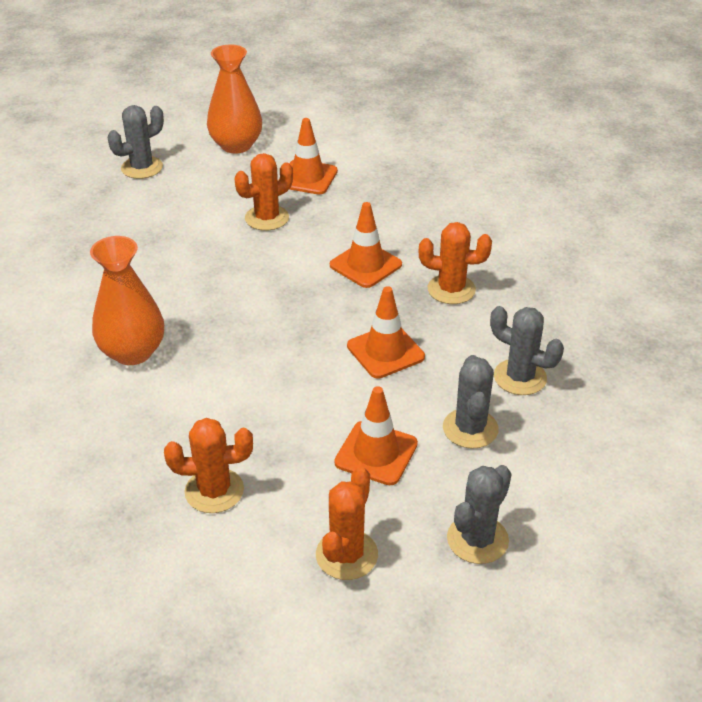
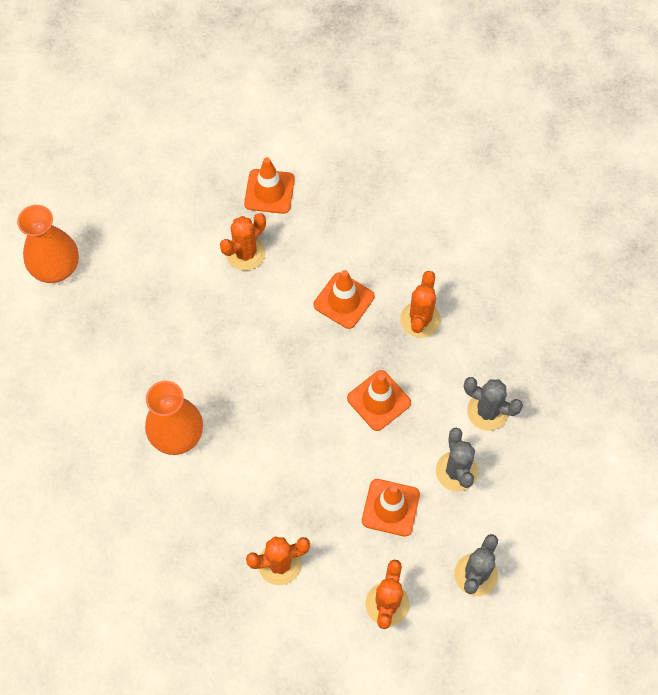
camera: 10 degrees left, 25 degrees up
grey cactus [108,105,164,179] -> none
orange vase [207,44,262,153] -> orange vase moved to [17,205,79,283]
orange cactus [419,222,492,304] -> orange cactus turned 75 degrees counterclockwise [400,271,441,338]

